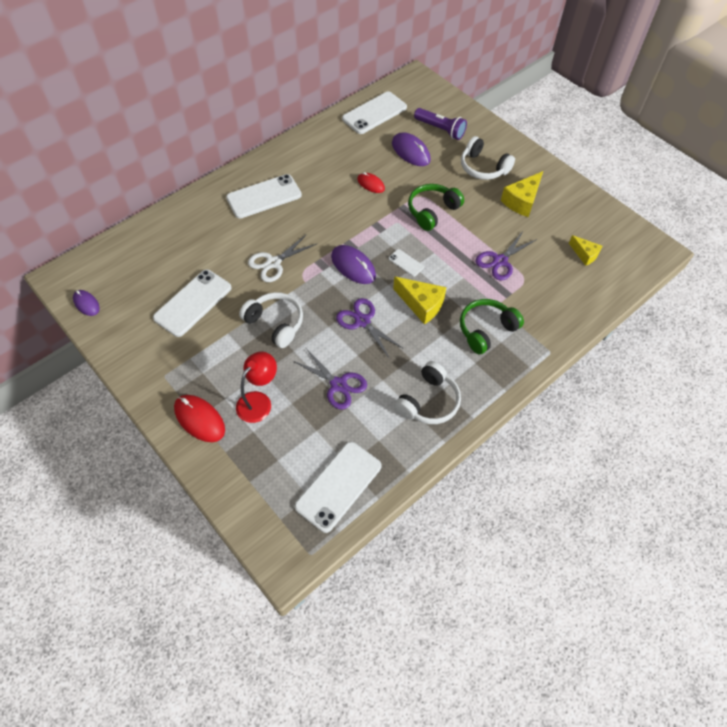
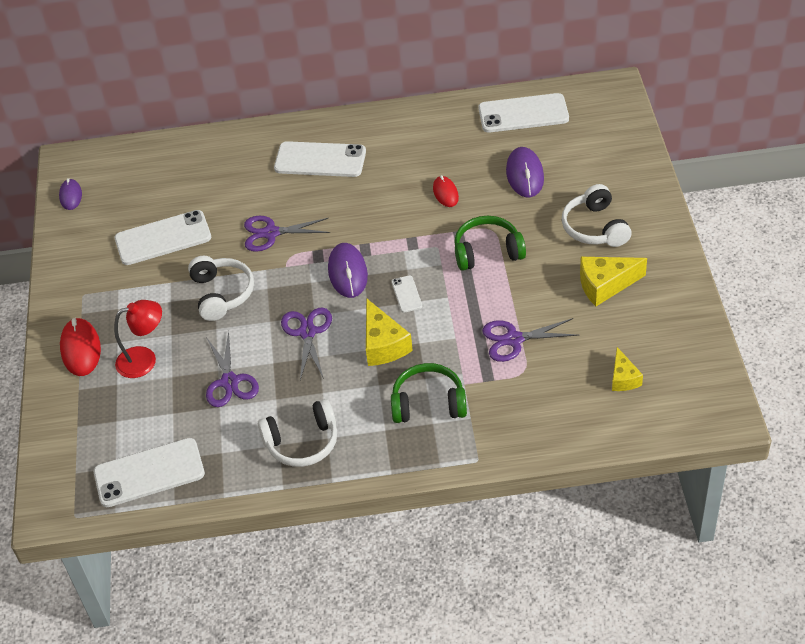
camera: 40 degrees right, 10 degrees down
white scissors [248,234,316,282] -> purple scissors [244,216,330,252]
purple flashlight [414,108,467,140] -> none

